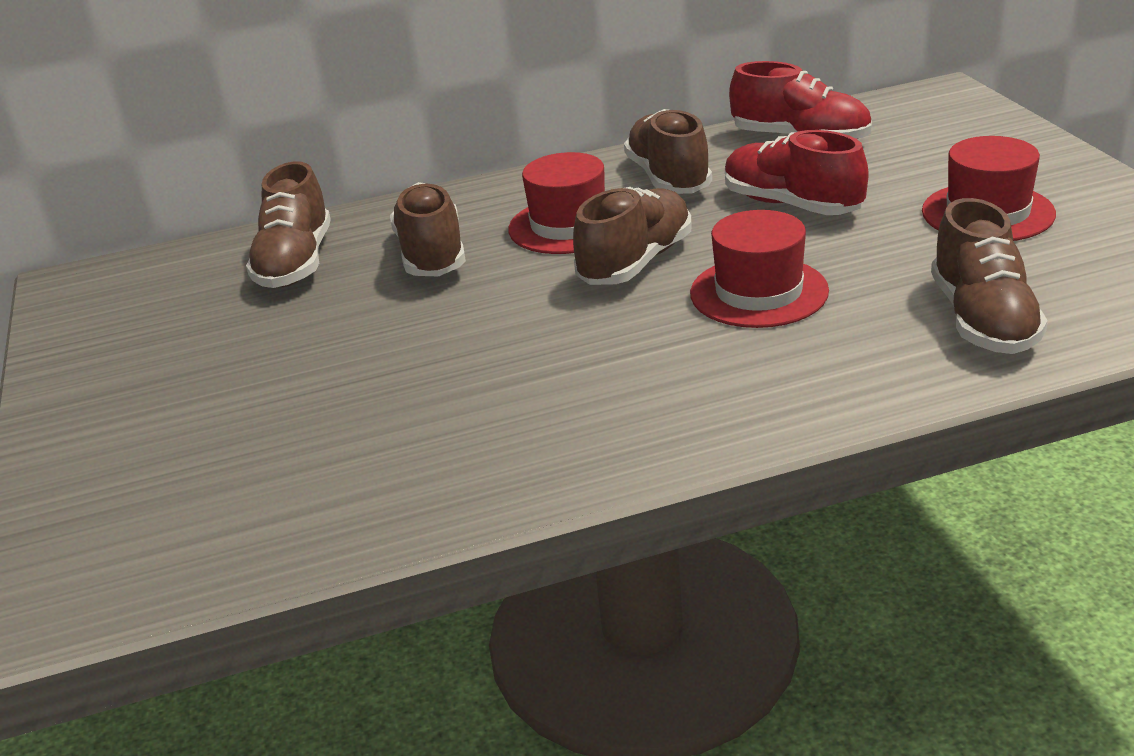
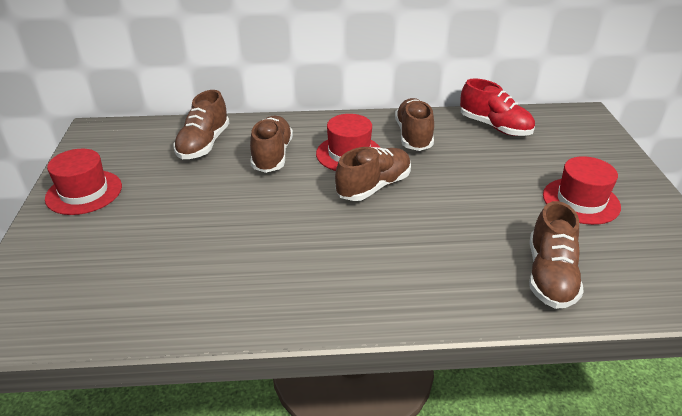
camera: 10 degrees right, 5 degrees up
red hat [690,210,829,328] -> red hat moved to [45,149,122,215]
red shoe [725,130,868,215] -> none

